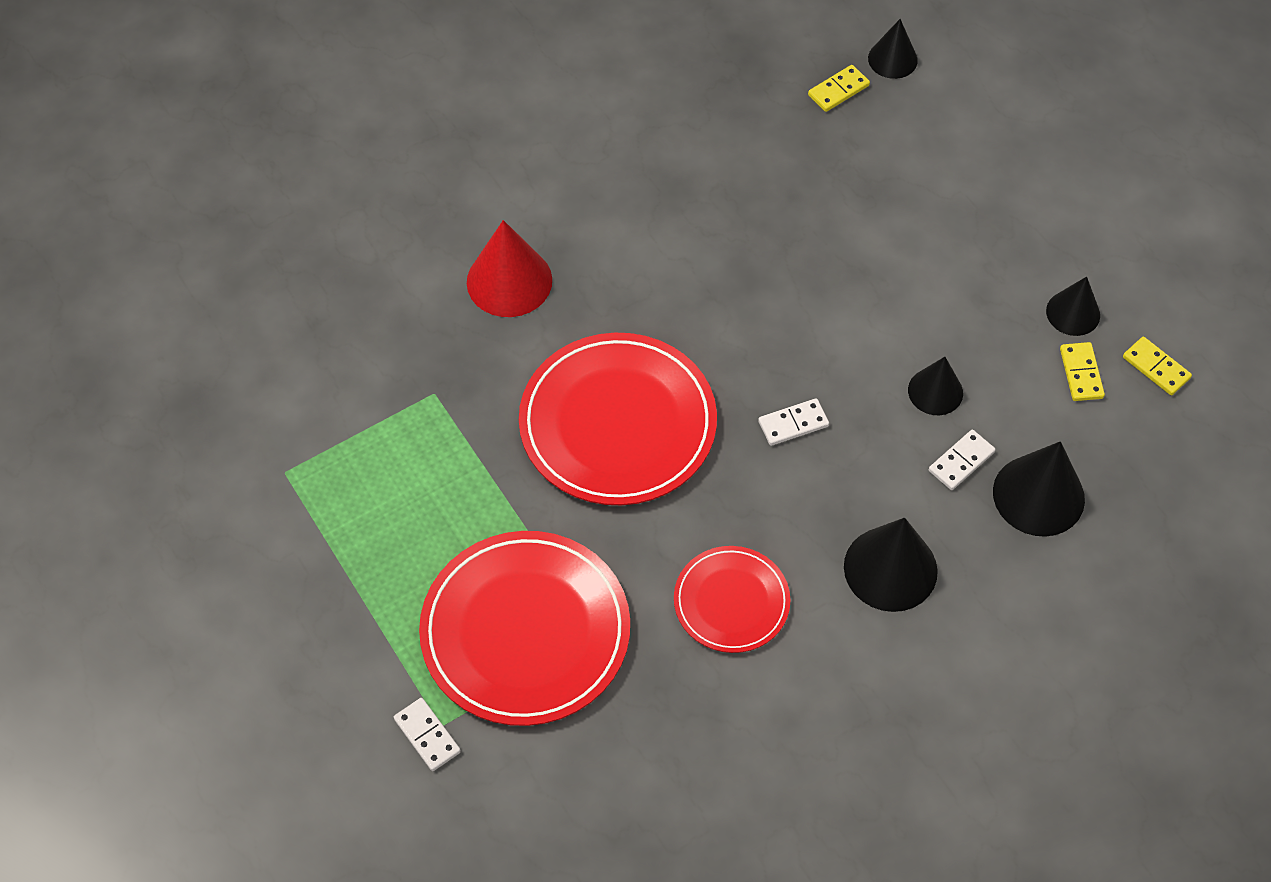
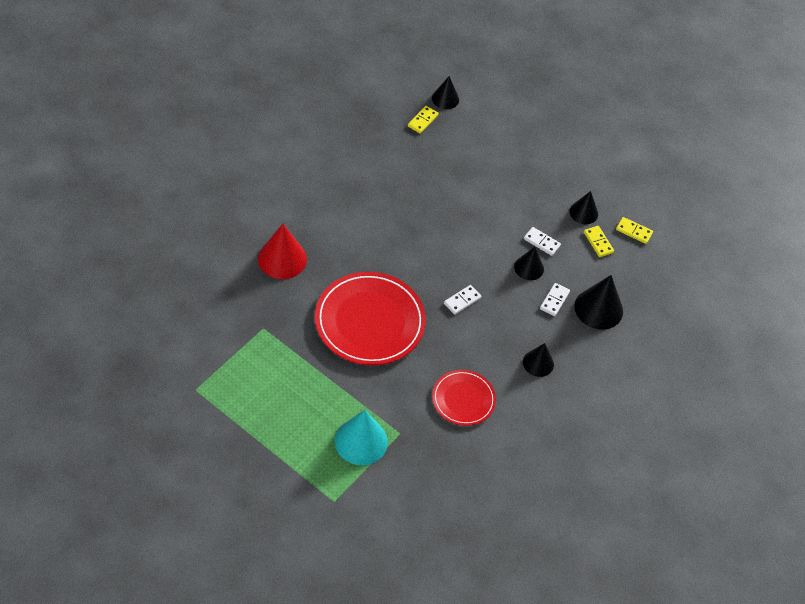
camera: 25 degrees left, 5 degrees down
white domino [394,698,461,771] -> white domino moved to [524,227,561,256]
red plate [419,531,630,726] -> turquoise cone [335,410,388,465]
black cone [844,518,938,612] -> black cone [523,343,554,377], size x0.62

